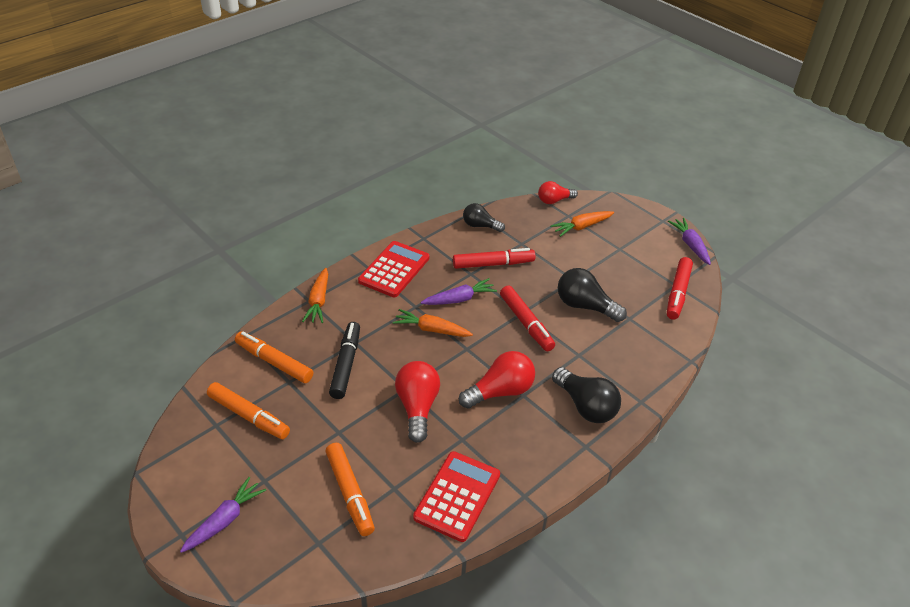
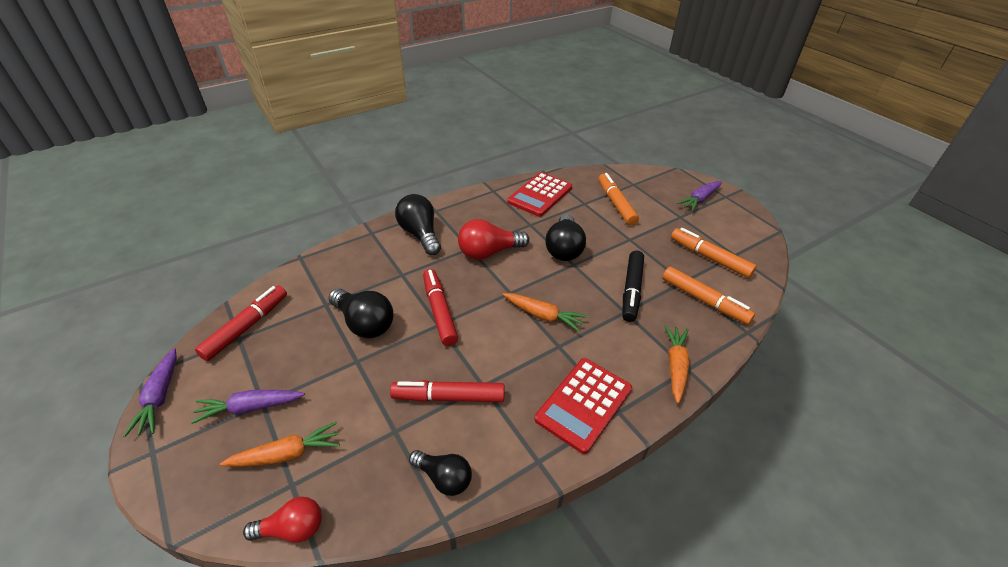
camera: 170 degrees left, 0 degrees up
red light bulb [395,361,440,443] -> black light bulb [546,214,586,261]
purple carrot [421,278,497,305] -> purple carrot moved to [191,390,305,424]

